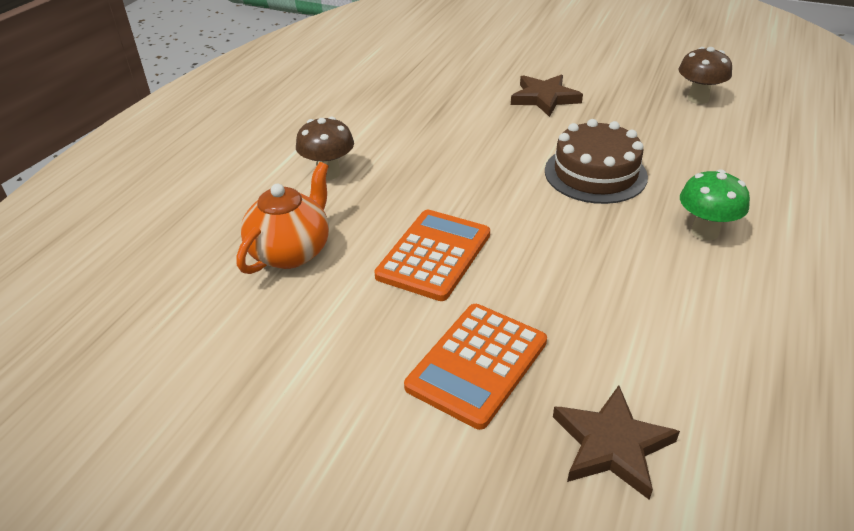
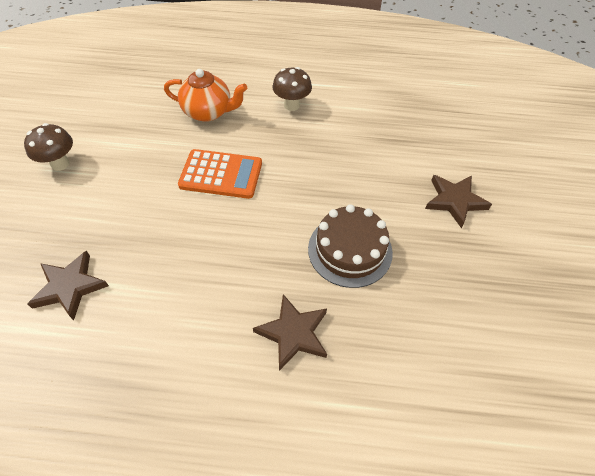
camera: 70 degrees right, 15 degrees up
orange calculator [404,304,547,430] -> none
brown mushroom [678,47,732,104] -> brown mushroom moved to [24,123,73,171]
green mushroom [680,169,750,241] -> brown star [253,294,327,371]

